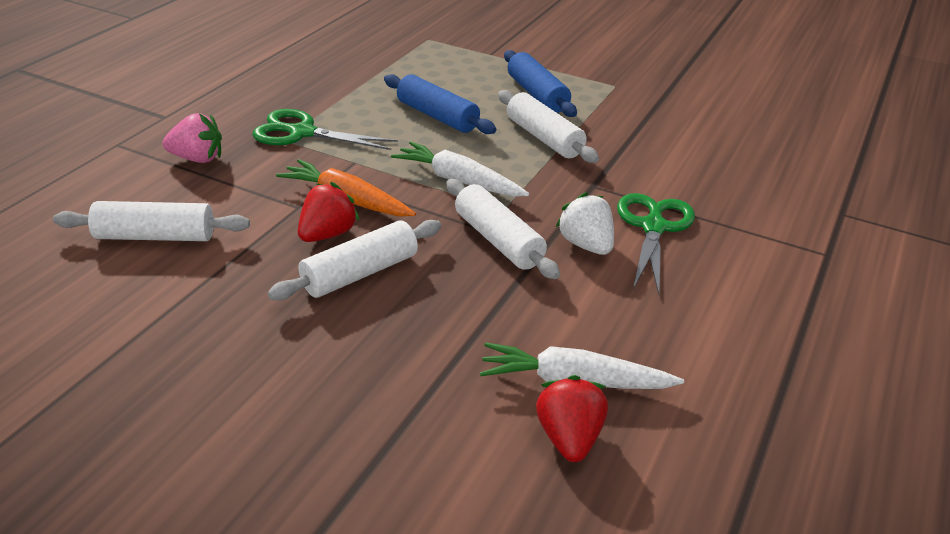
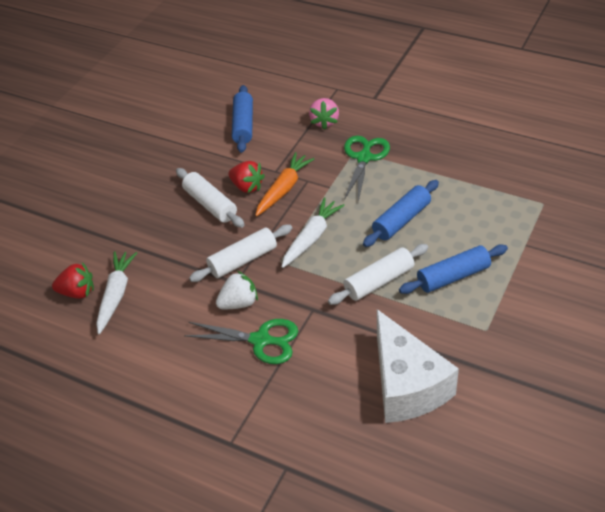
camera: 95 degrees right, 10 degrees up
white rolling pin [53,201,250,241] -> blue rolling pin [232,85,253,153]
none -> white cheese [377,309,459,423]

